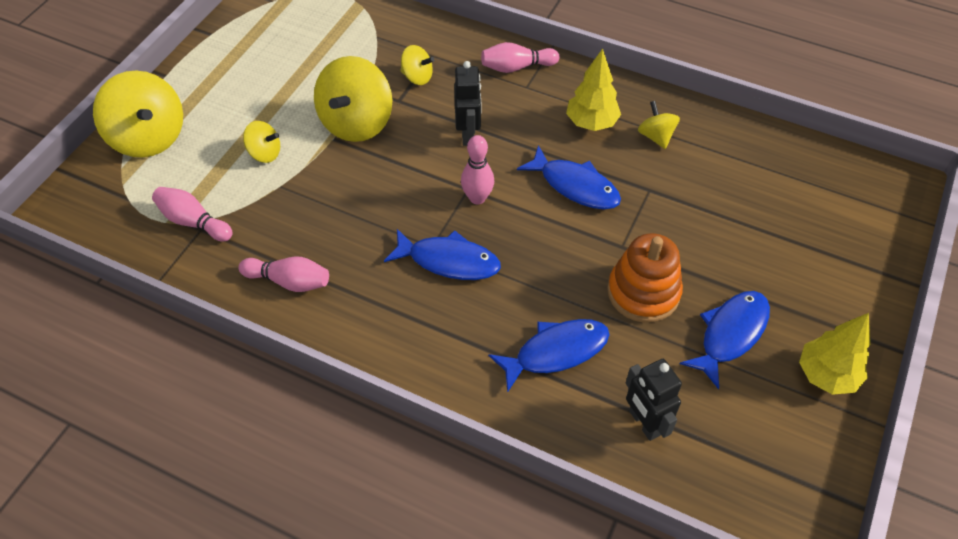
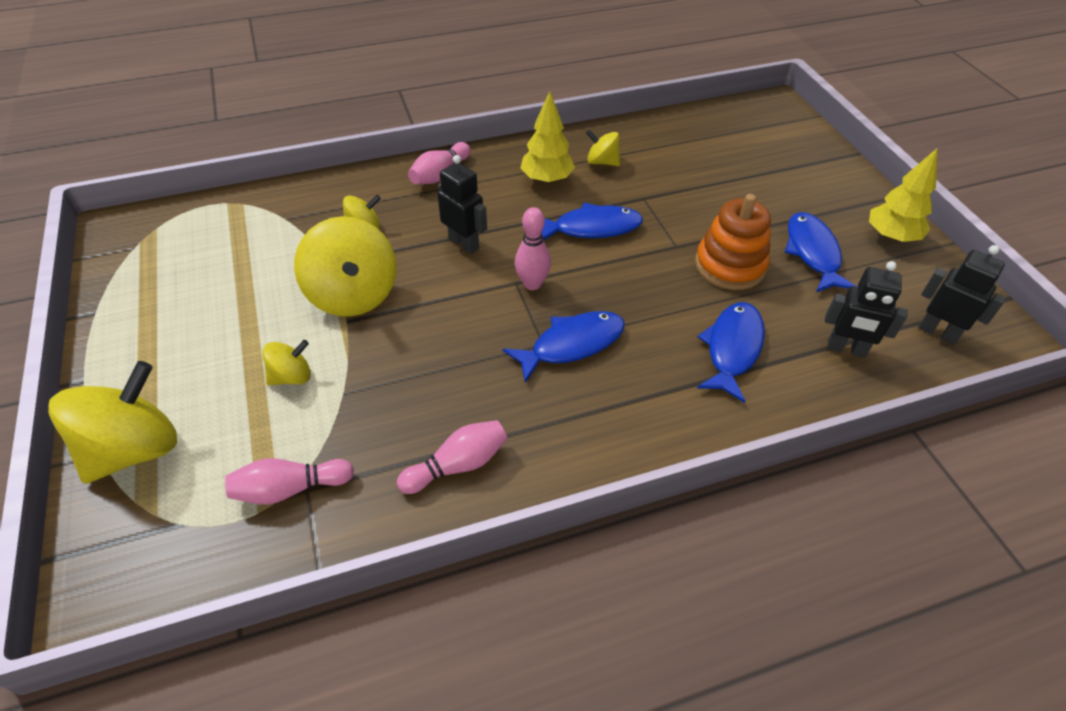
camera: 45 degrees left, 5 degrees down
yellow spinning top [93,71,183,157] -> yellow spinning top turned 60 degrees counterclockwise [48,361,177,484]
none -> black robot [918,245,1006,345]

